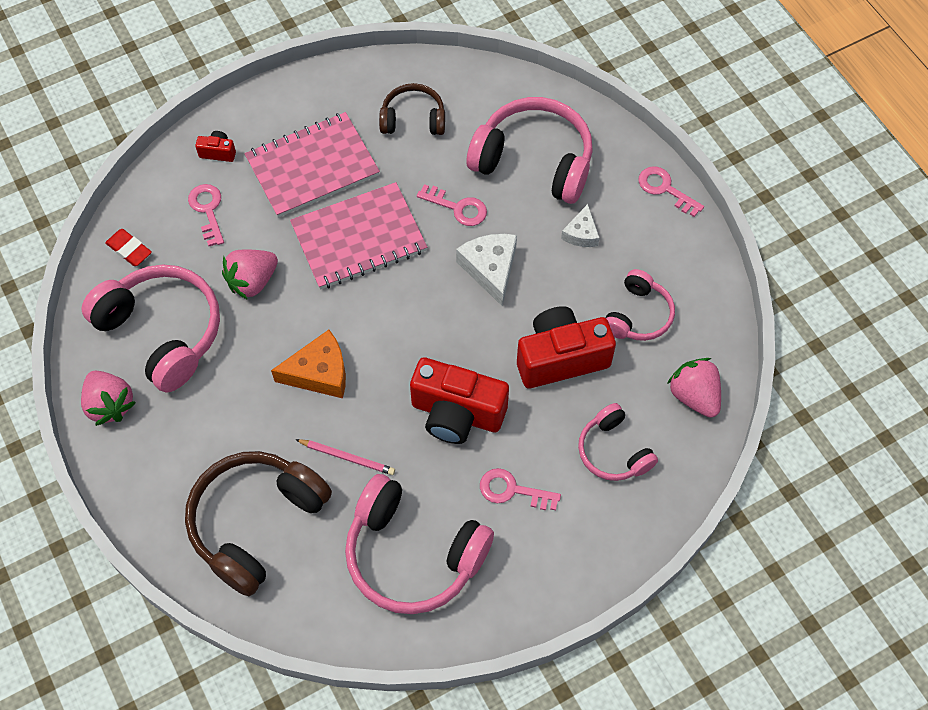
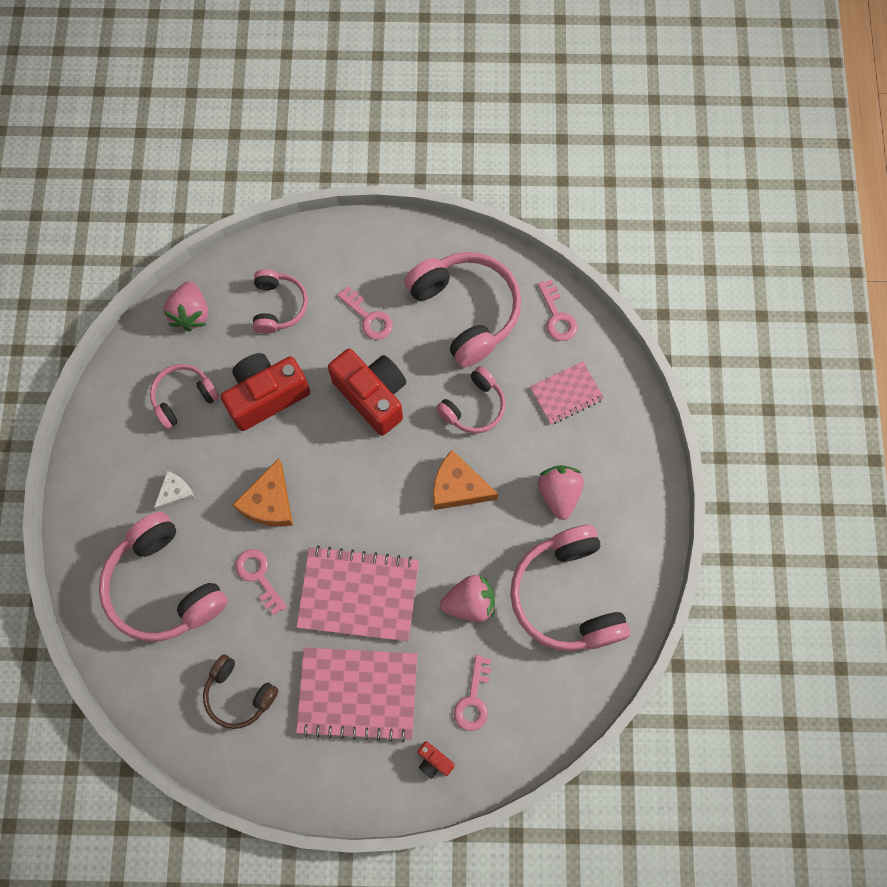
camera: 150 degrees left, 10 degrees up
pink strawberry [81,371,136,426] -> pink strawberry moved to [538,465,584,520]
red eraser [105,229,152,266] -> none
brown headphones [185,451,332,596] -> pink notebook [530,361,604,425]
pink pencil [295,439,395,475] -> pink headphones [436,366,505,434]
white cheese [456,234,517,307] -> orange cheese [233,458,293,527]
red camera [517,306,616,388] -> red camera turned 135 degrees clockwise [220,353,310,431]
pink key [638,166,704,217] -> pink key moved to [538,280,577,341]

